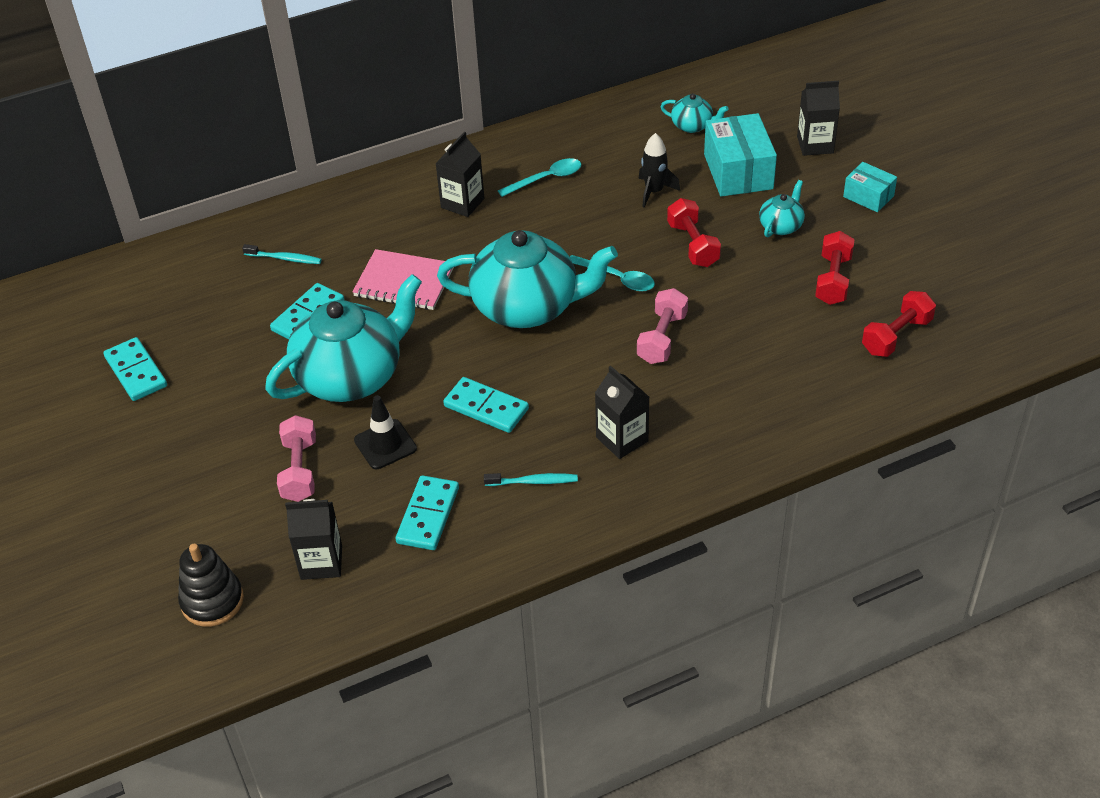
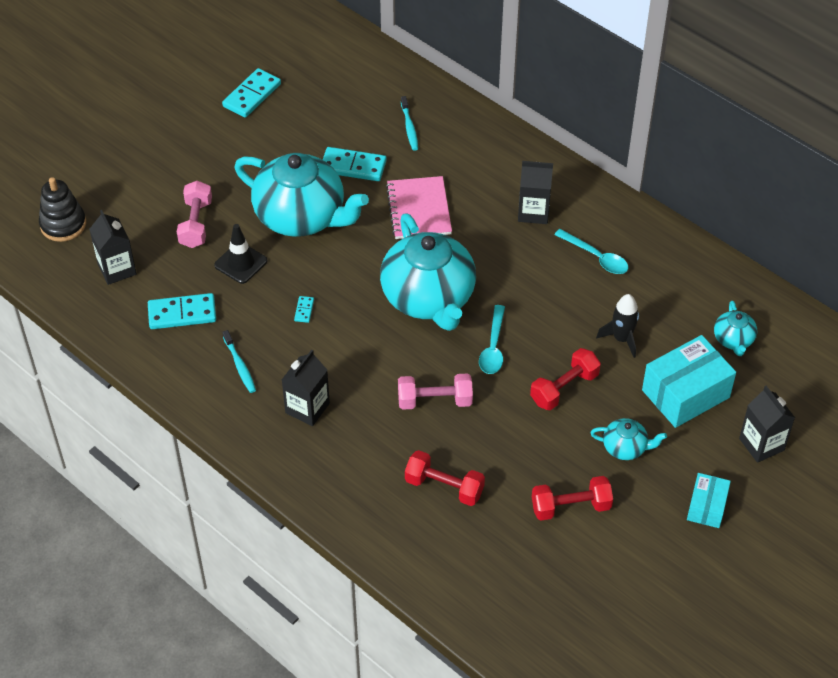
camera: 65 degrees right, 5 degrees up
pink dumbbell [277,415,316,502] -> pink dumbbell turned 60 degrees counterclockwise [177,180,212,248]
turquoise domino [443,377,529,433] -> turquoise domino [294,296,314,323], size x0.46
red dumbbell [862,291,936,357] -> red dumbbell moved to [405,450,485,506]

